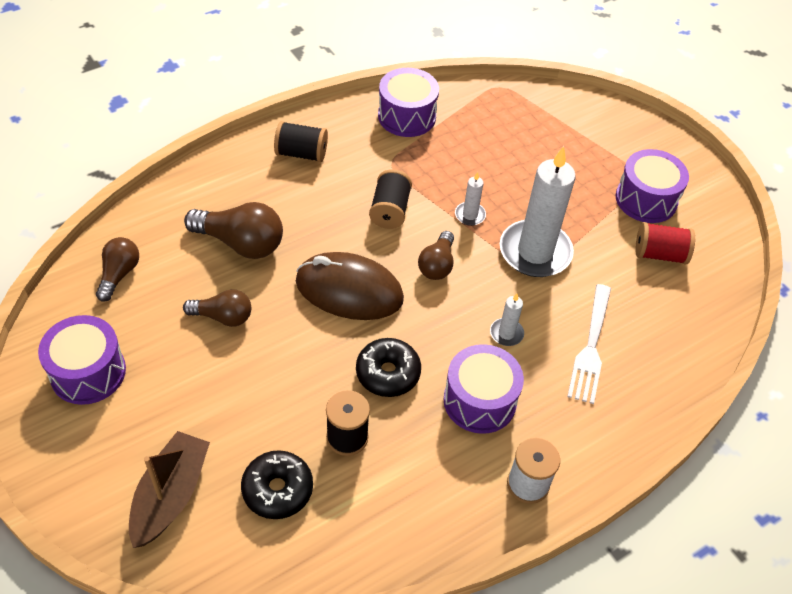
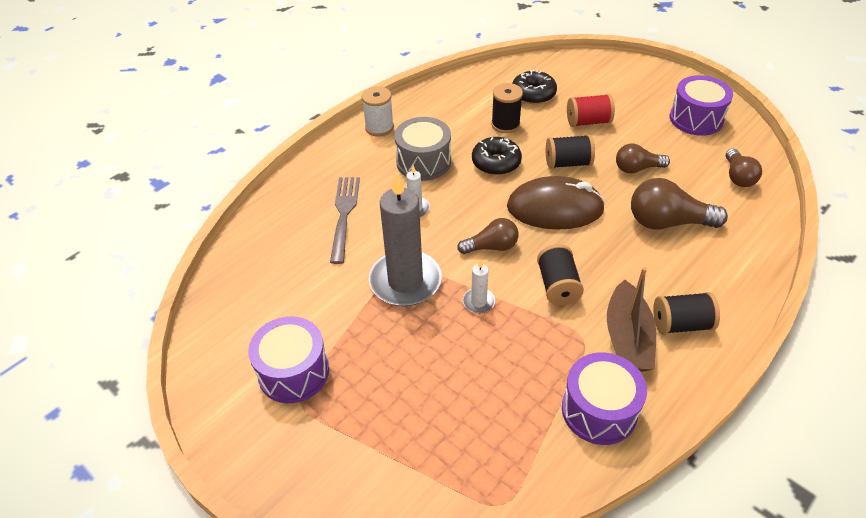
camera: 170 degrees right, 5 degrees down
brown boat [129,431,210,548] -> brown boat moved to [607,267,656,372]
brown light bulb [418,231,454,280] -> brown light bulb turned 75 degrees clockwise [457,218,519,254]
purple drum [443,344,524,434] -> grey drum [394,117,451,181]
white candle [500,146,576,277] -> grey candle [369,173,442,306]
white fork [567,284,611,404] -> grey fork [330,177,360,264]
red spool [635,222,695,264] -> red spool moved to [567,94,615,127]
none -> black spool [546,135,595,169]

